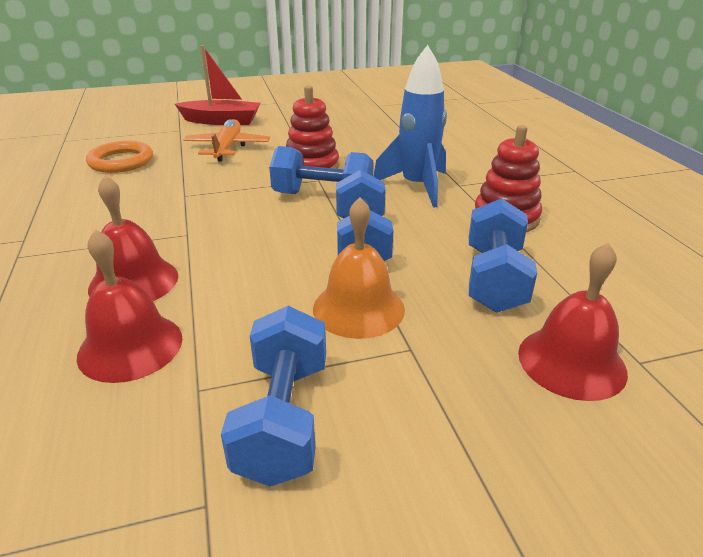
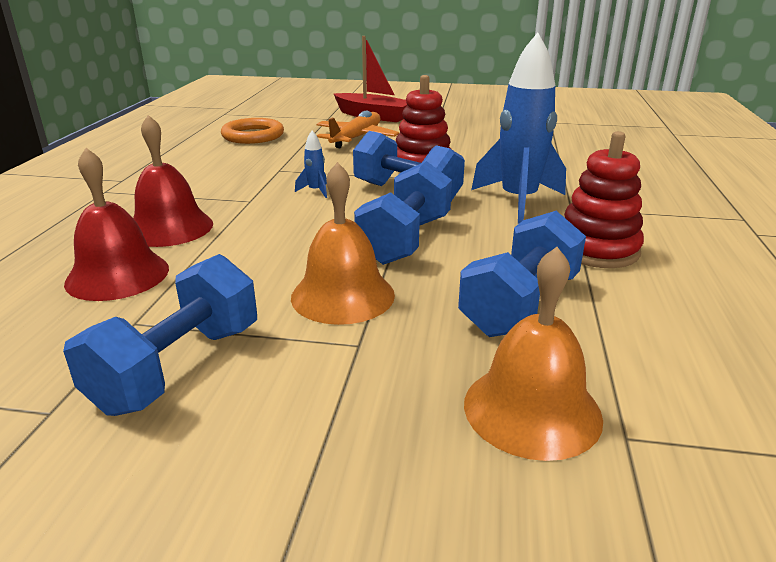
camera: 25 degrees right, 5 degrees down
red bell [518,243,628,401] -> orange bell [464,247,603,461]
none -> blue rocket [295,131,327,198]

